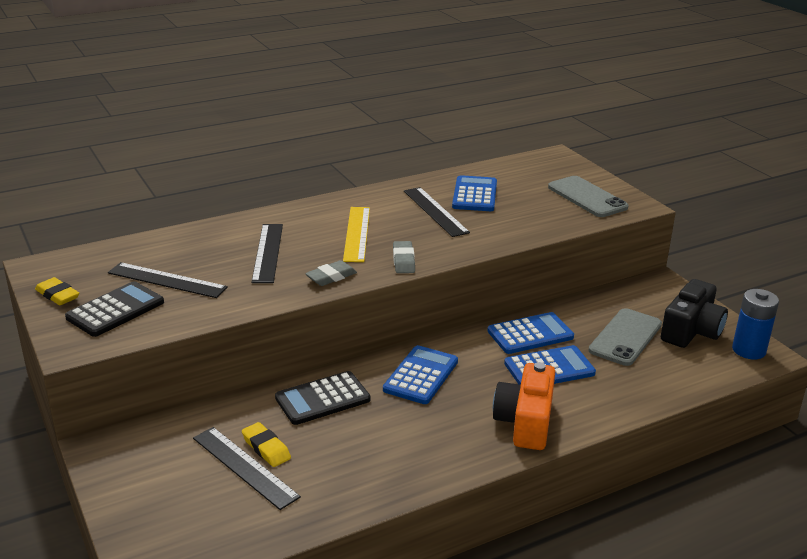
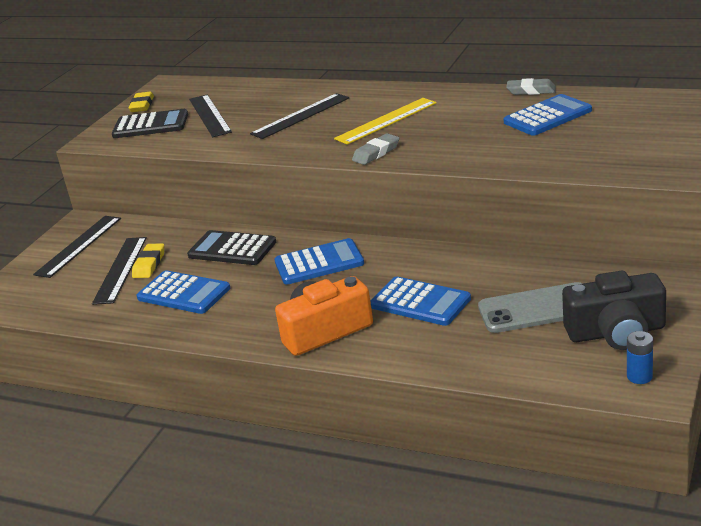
camera: 55 degrees right, 0 degrees up
grey eraser [305,260,357,286] -> grey eraser moved to [506,78,556,95]
black ruler [404,187,470,237] -> black ruler moved to [33,216,121,278]
blue calculator [487,312,574,354] -> blue calculator moved to [136,270,230,314]
grey phone [548,176,629,217] -> none
blue battery [732,289,779,359] -> blue battery [627,331,653,384], size x0.57

